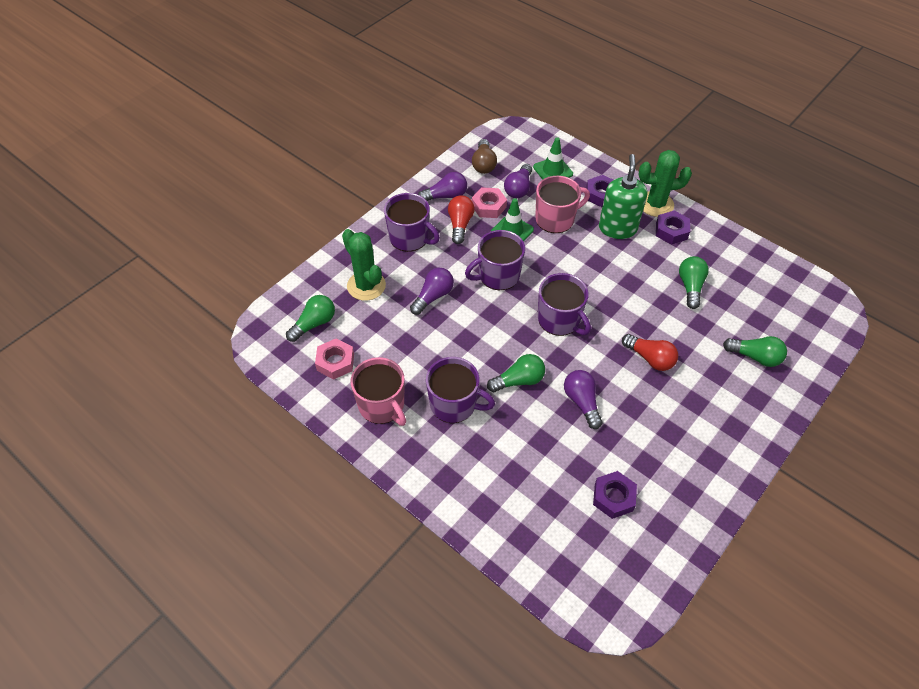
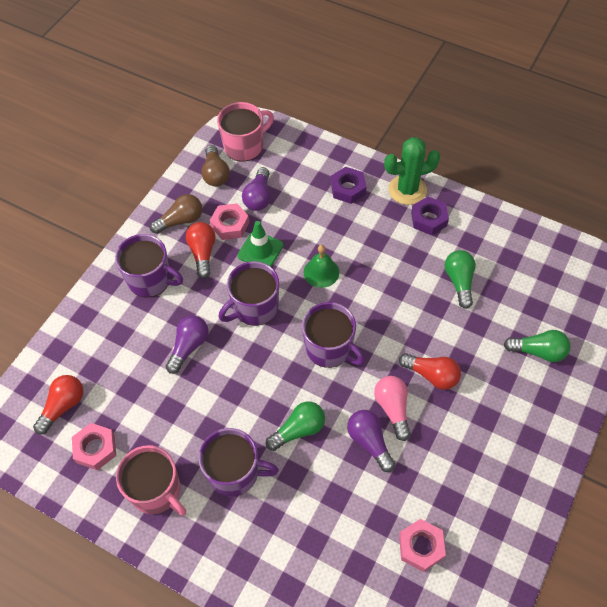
camera: 10 degrees left, 5 degrees up
green light bulb [286,295,335,342] -> red light bulb [33,375,83,435]
green cactus [342,229,386,301] -> none
purple light bulb [418,172,467,201] -> brown light bulb [150,194,202,234]
green traffic cone [533,137,573,180] -> none
pink mug [535,176,590,233] -> pink mug moved to [217,102,274,162]
purple nut [593,471,637,519] -> pink nut [399,519,446,572]
green soap dispenser [599,154,647,239] -> none
none -> green bell [304,245,339,288]
none -> pink light bulb [374,376,411,441]

